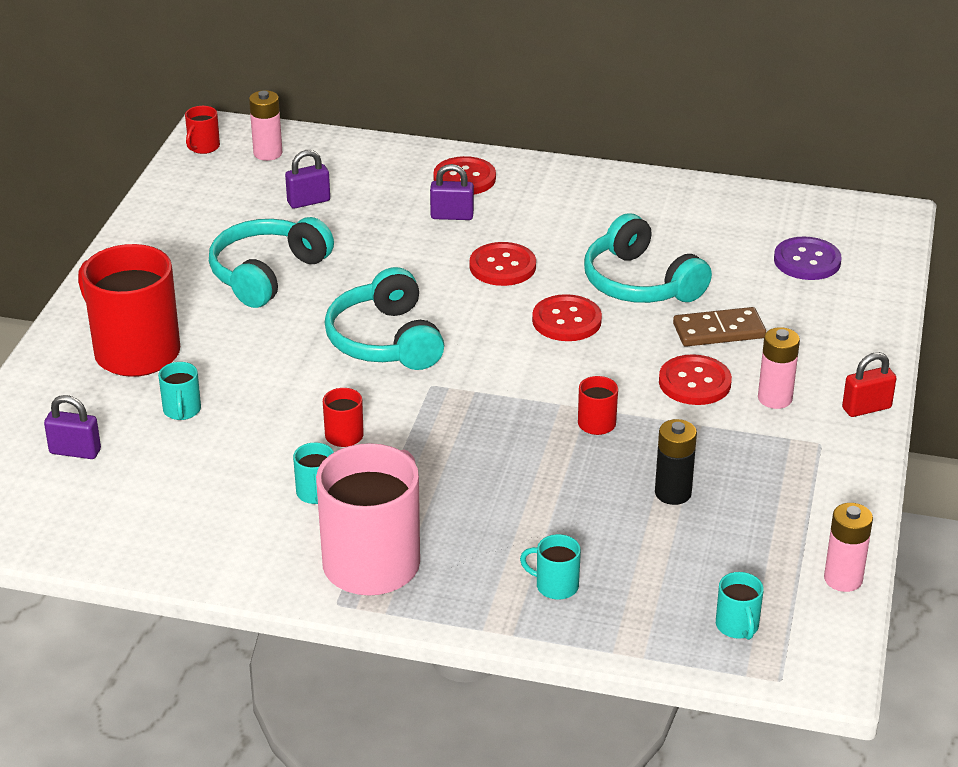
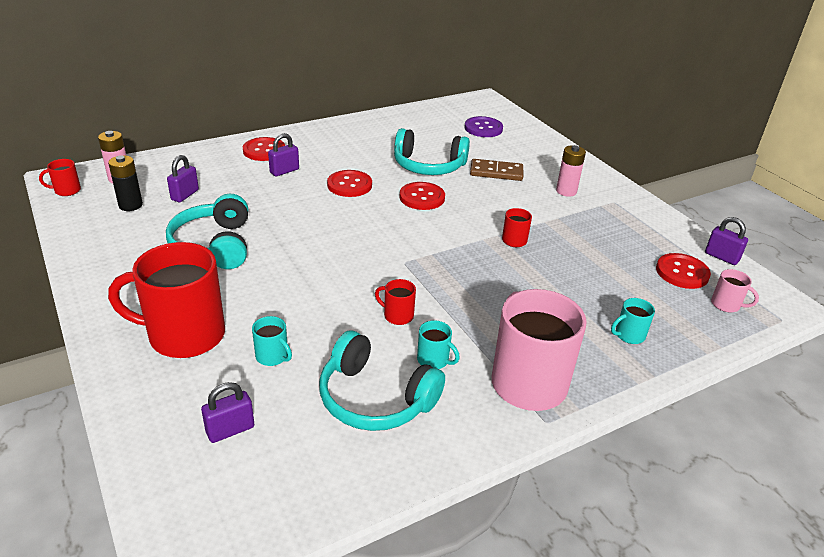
camera: 45 degrees left, 0 degrees up
red mug [185,106,220,154] -> red mug turned 90 degrees clockwise [39,159,81,196]
turquoise headphones [325,267,444,370] -> turquoise headphones moved to [319,331,445,431]
black battery [655,419,697,505] -> black battery moved to [108,155,143,211]
red button [659,354,732,405] -> red button moved to [656,253,711,289]
brown domino [673,307,766,347] -> brown domino turned 60 degrees clockwise [470,159,523,181]
turquoise mug [716,572,764,640] -> pink mug [711,269,759,313]
pink battery [824,503,873,592] -> purple padlock [705,217,748,265]
red padlock [842,352,896,417] -> none

